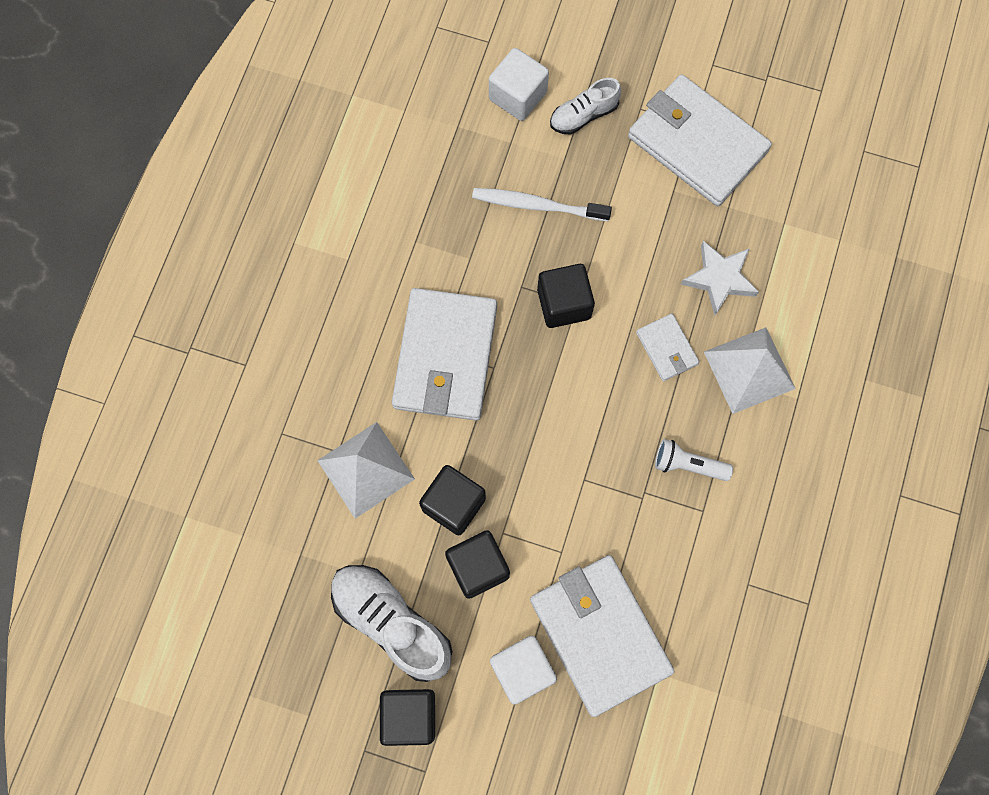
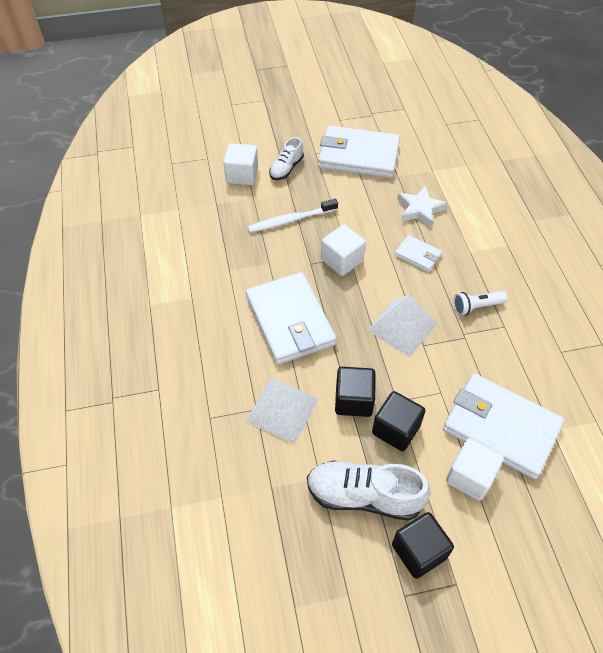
camera: 30 degrees left, 20 degrees down
black cube [537,264,595,328] -> white cube [321,224,366,276]
white pyramid [704,327,796,414] -> white pyramid moved to [368,295,437,357]

